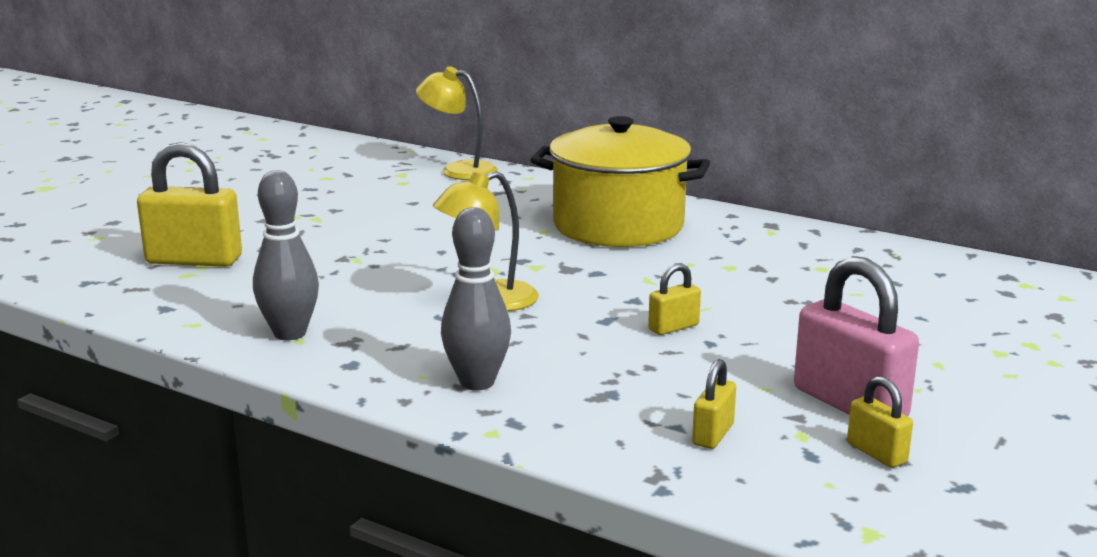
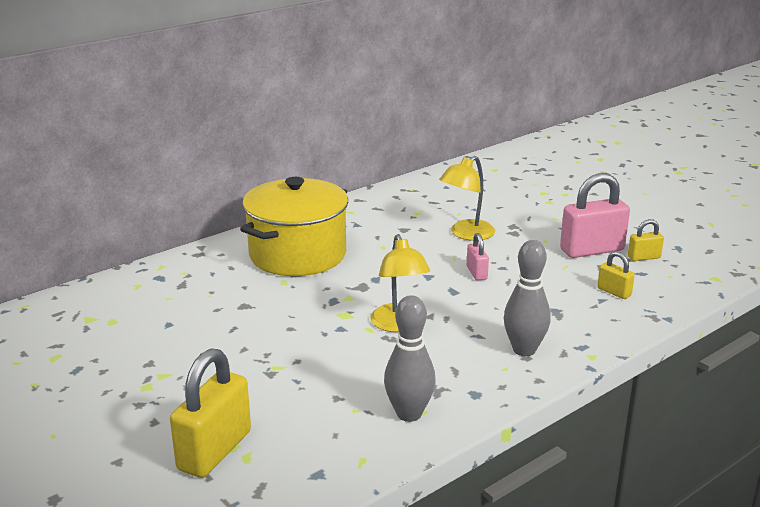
camera: 70 degrees left, 5 degrees up
yellow lamp [416,66,498,180] -> yellow lamp moved to [439,156,495,241]
yellow padlock [648,263,701,335] -> pink padlock [467,233,489,280]

